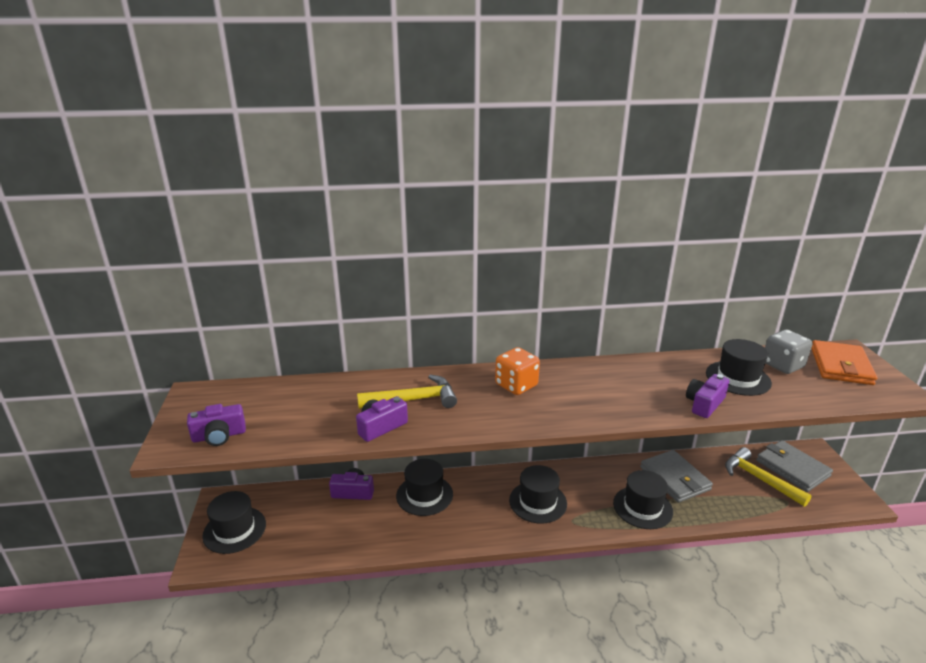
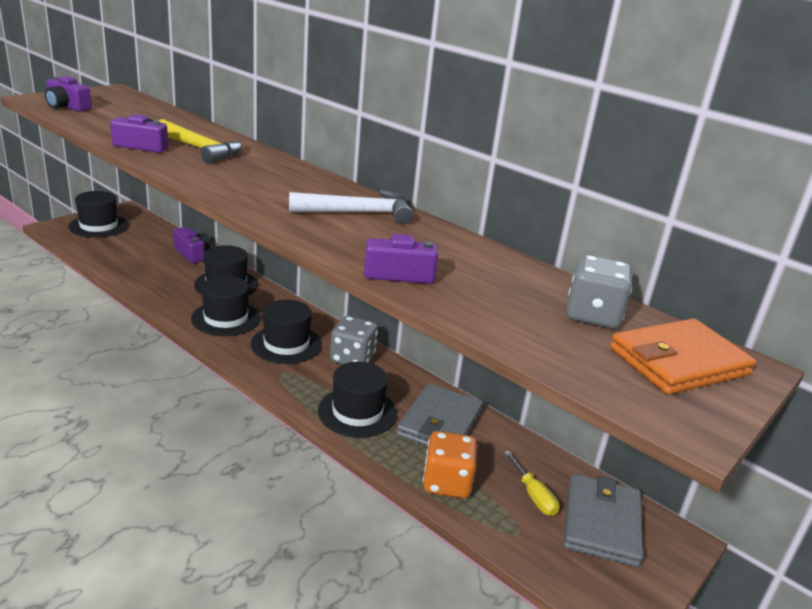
camera: 45 degrees right, 0 degrees up
orange dice [495,347,540,395] -> orange dice moved to [423,431,477,498]
black hat [706,339,772,396] -> black hat moved to [191,276,260,336]
yellow hammer [725,447,812,507] -> yellow screwdriver [504,451,559,516]
none -> white hammer [289,190,413,225]
none -> grey dice [330,316,378,365]

